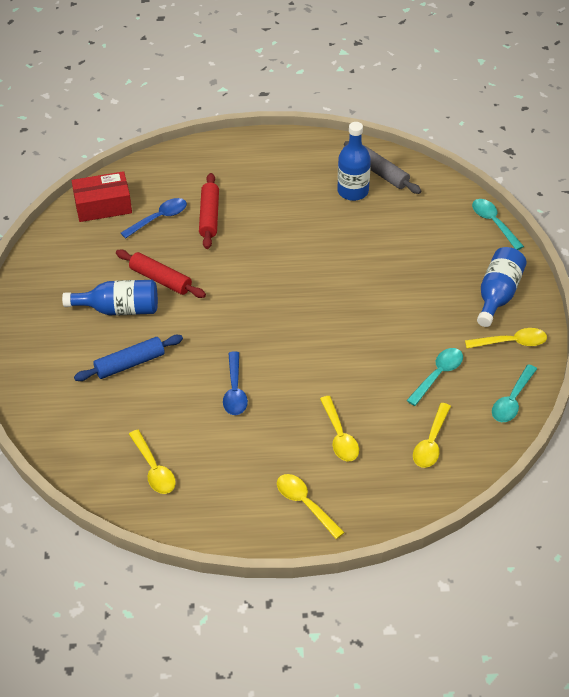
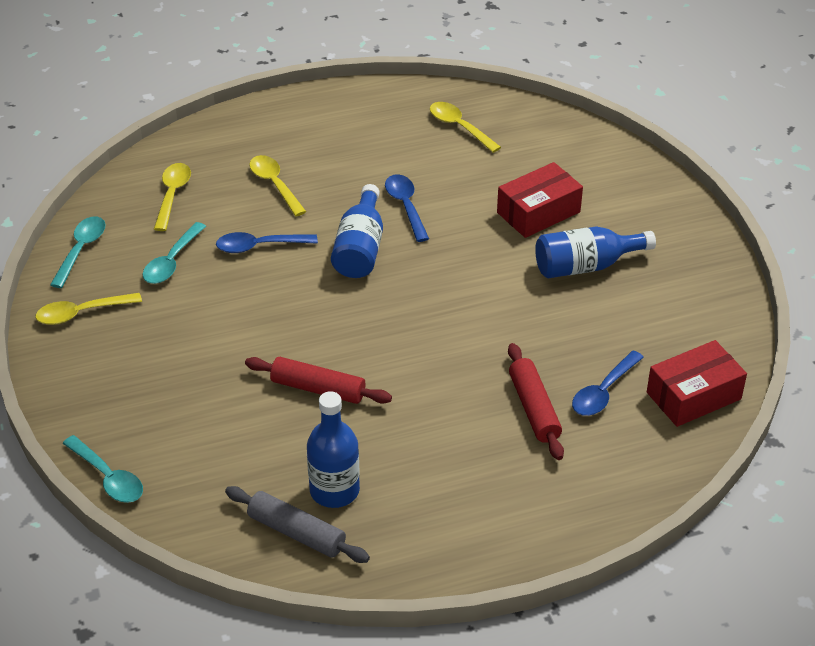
camera: 165 degrees right, 5 degrees down
blue rolling pin [74,335,183,381] -> red box [497,162,583,238]
red rolling pin [116,250,206,298] -> red rolling pin moved to [245,357,392,404]
yellow spoon [277,474,345,539] -> none
blue bottle [477,247,527,327] -> blue bottle moved to [331,184,383,278]
none -> blue spoon [216,232,318,253]

